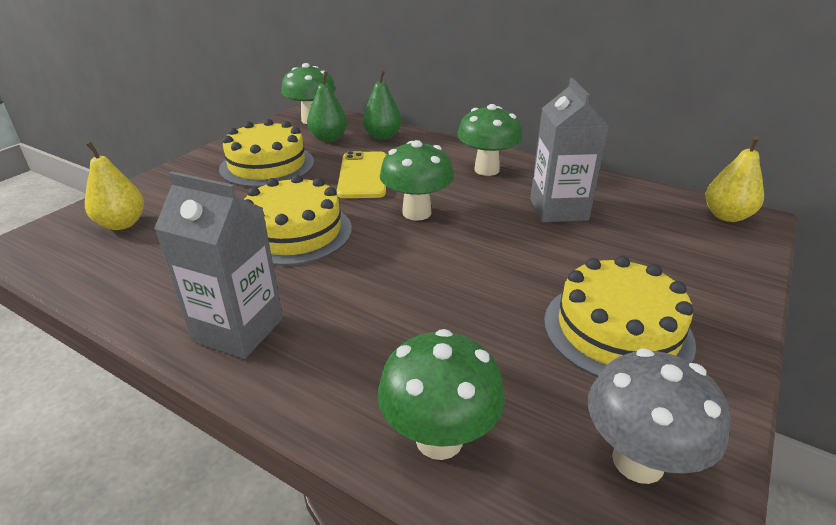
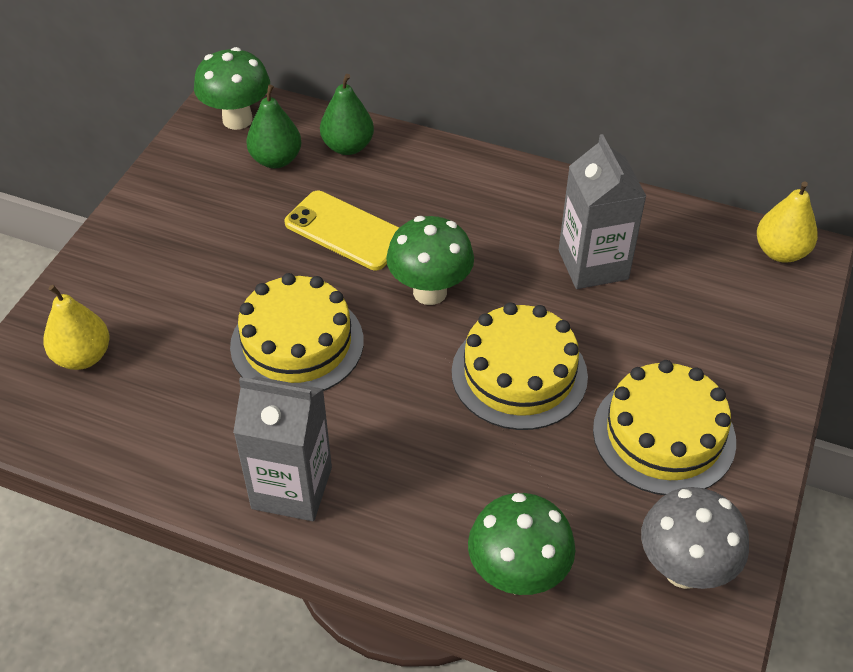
camera: 10 degrees left, 15 degrees up
yellow cake [219,119,314,187] -> yellow cake moved to [452,302,588,430]
yellow phone [337,151,387,198] -> yellow phone turned 45 degrees counterclockwise [285,191,399,270]
green mushroom [457,104,522,176] -> none

